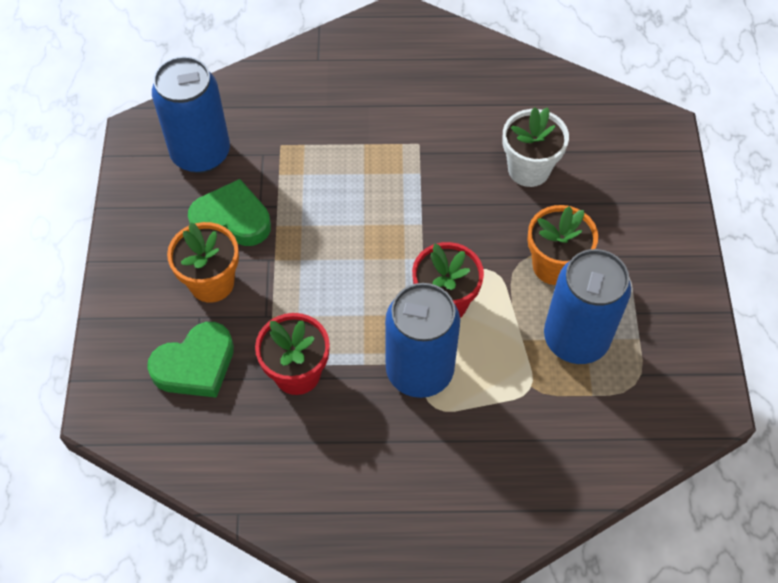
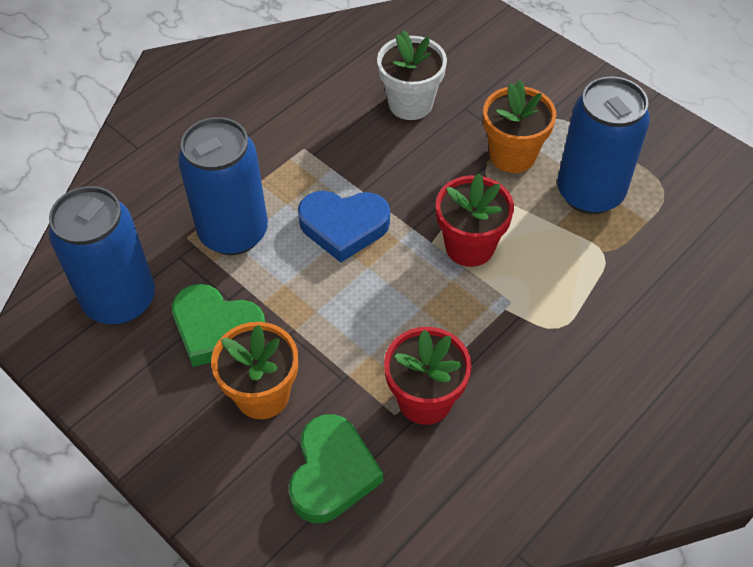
camera: 45 degrees left, 5 degrees down
green heart [188,179,271,246] -> green heart turned 120 degrees counterclockwise [172,284,265,367]
blue can [385,283,460,398] -> blue can moved to [178,117,268,255]
none -> blue heart [298,191,390,263]

